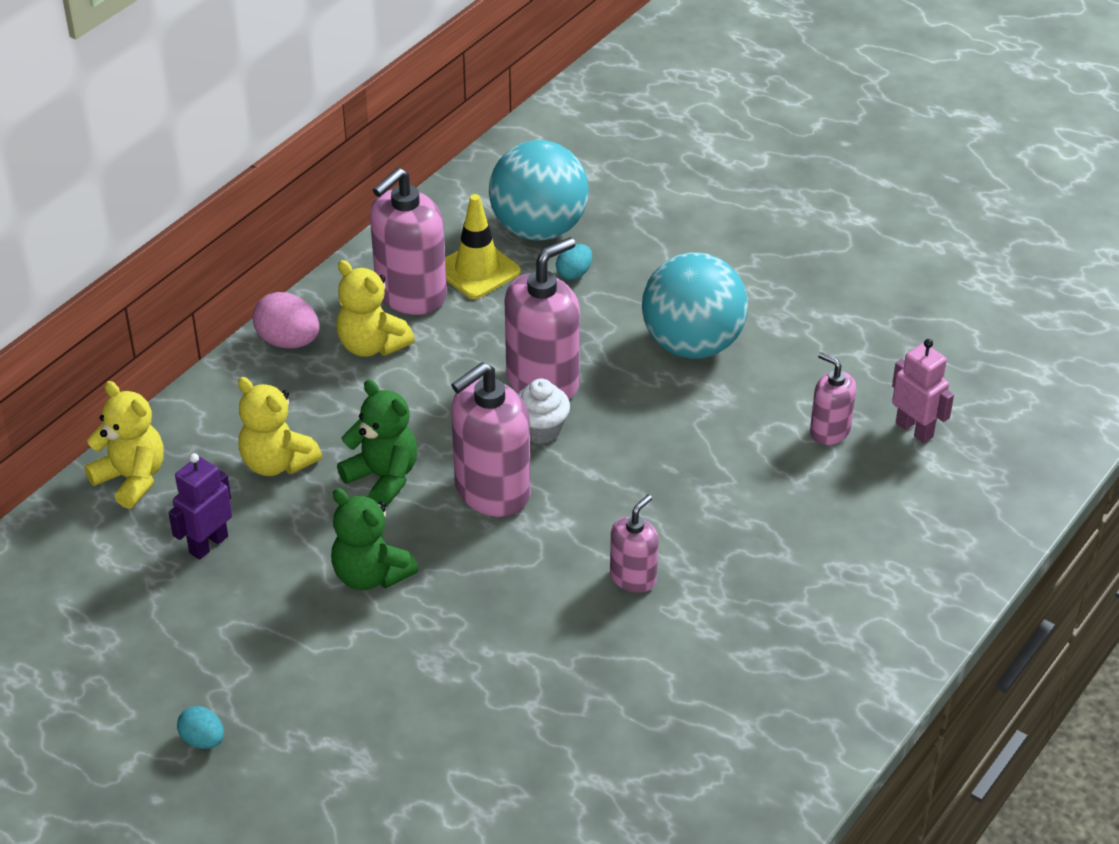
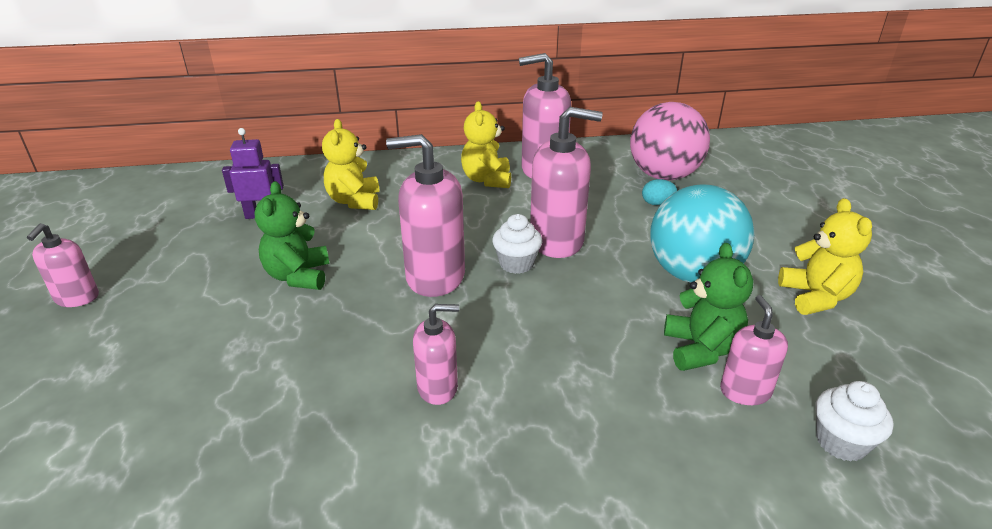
camera: 45 degrees right, 10 degrees down
yellow teddy bear [84,381,164,509] -> yellow teddy bear moved to [778,198,872,315]
turquoise egg [177,706,224,749] -> pink soap dispenser [27,223,99,307]
pink egg [253,292,320,349] -> none
green teddy bear [337,380,417,507] -> green teddy bear moved to [664,243,754,371]
yellow traffic cone [445,194,521,299] -> none
turquoise ball [489,140,589,241] -> pink ball [630,102,710,180]
pink robot [892,339,954,443] -> white cupcake [816,381,893,462]

